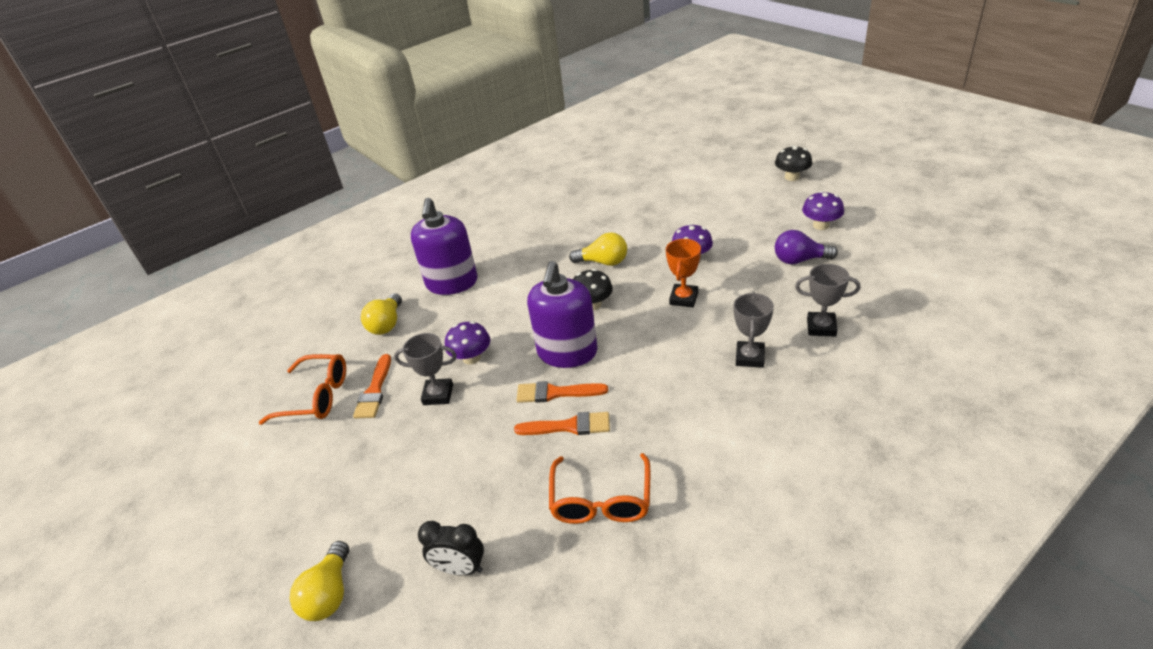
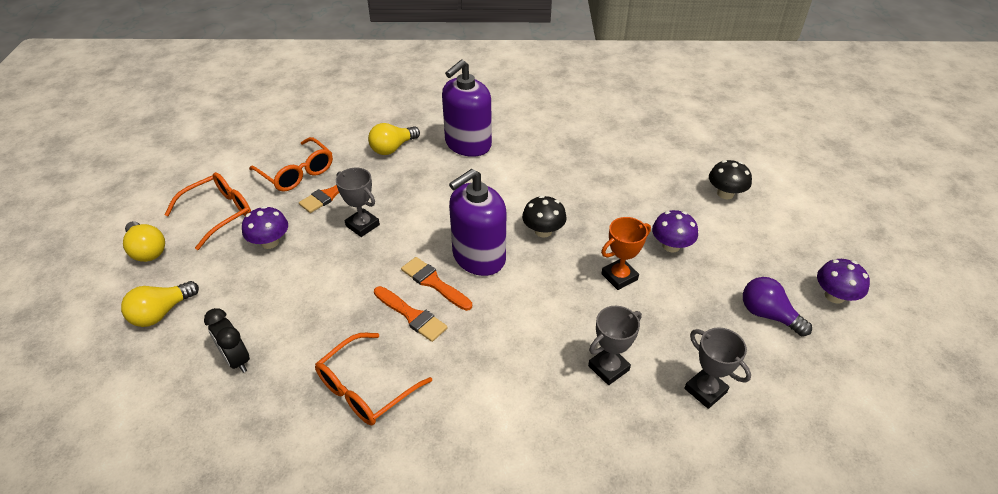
camera: 35 degrees right, 5 degrees up
purple mushroom [445,321,490,365] -> purple mushroom moved to [242,206,288,249]
yellow light bulb [569,232,627,266] -> yellow light bulb moved to [123,221,165,262]
black mushroom [775,145,812,181] -> black mushroom moved to [709,160,752,199]
none -> orange glasses [165,172,251,250]

